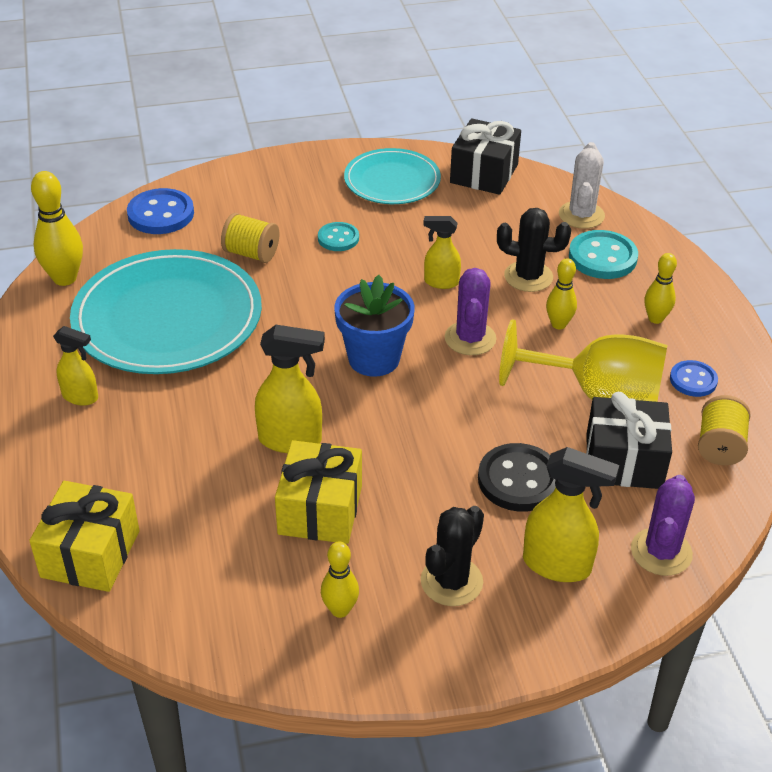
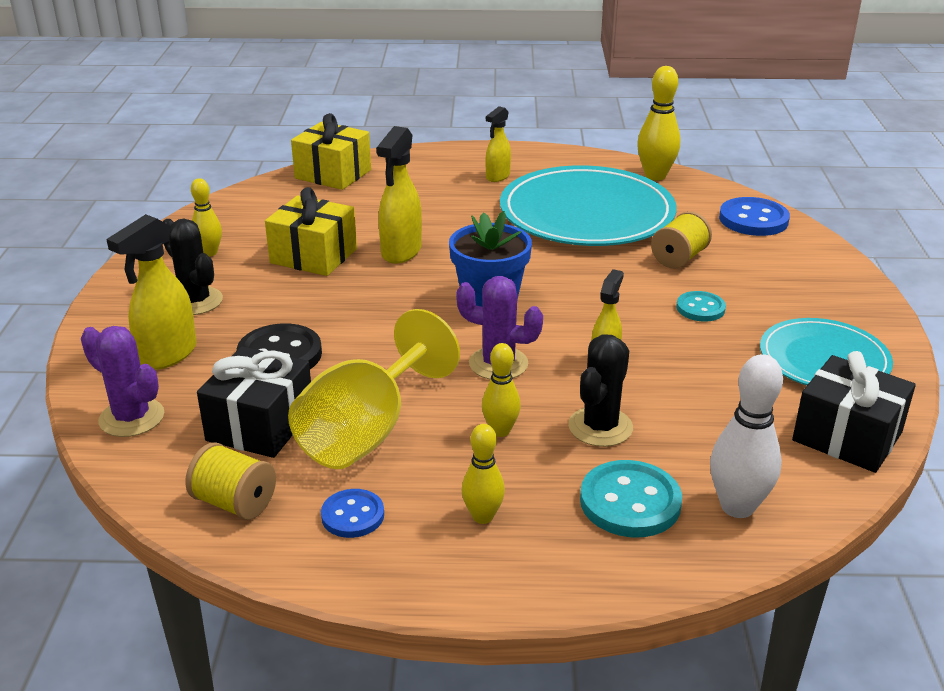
camera: 105 degrees right, 10 degrees down
white cactus [559,142,605,229] -> white bowling pin [710,354,783,518]

